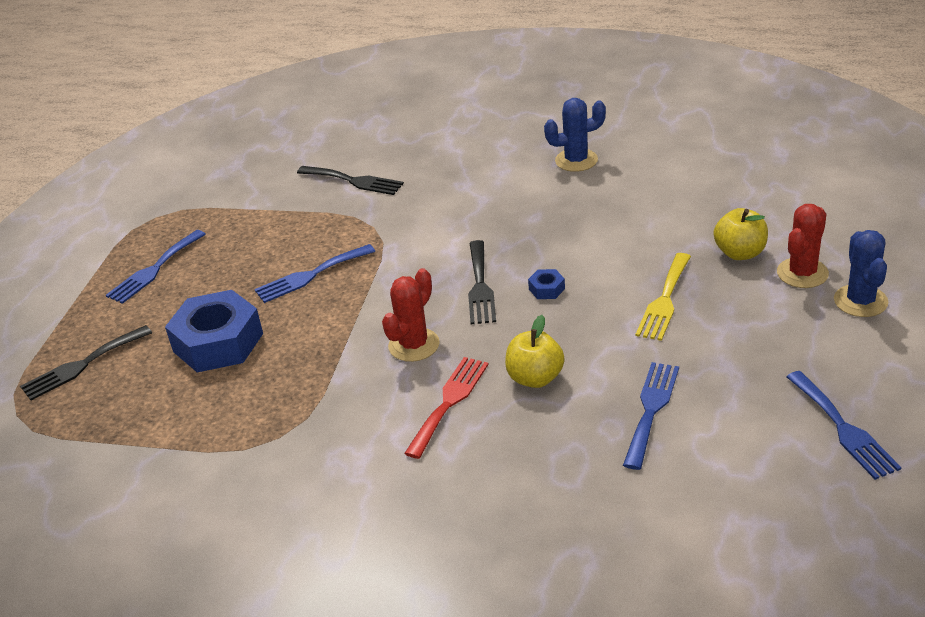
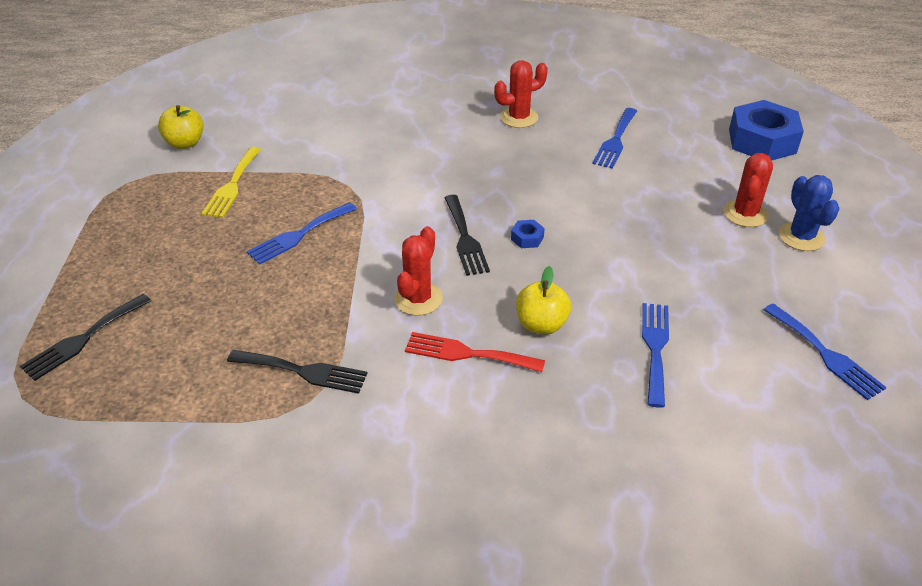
camera: 15 degrees left, 5 degrees up
blue fork [106,230,206,304] -> blue fork moved to [592,108,637,169]
blue nut [165,290,263,373] -> blue nut moved to [729,100,804,161]
black fork [297,166,404,195] -> black fork moved to [227,350,368,394]
red fork [404,357,489,459] -> red fork turned 90 degrees counterclockwise [405,332,545,372]
blue cactus [544,98,606,172] -> red cactus [494,60,548,128]
yellow fork [636,253,691,341] -> yellow fork moved to [202,147,261,218]
yellow apple [714,208,768,260] -> yellow apple moved to [158,105,204,149]

